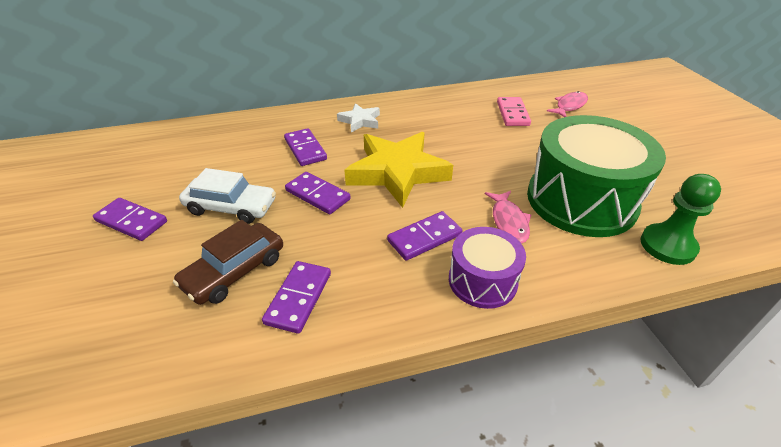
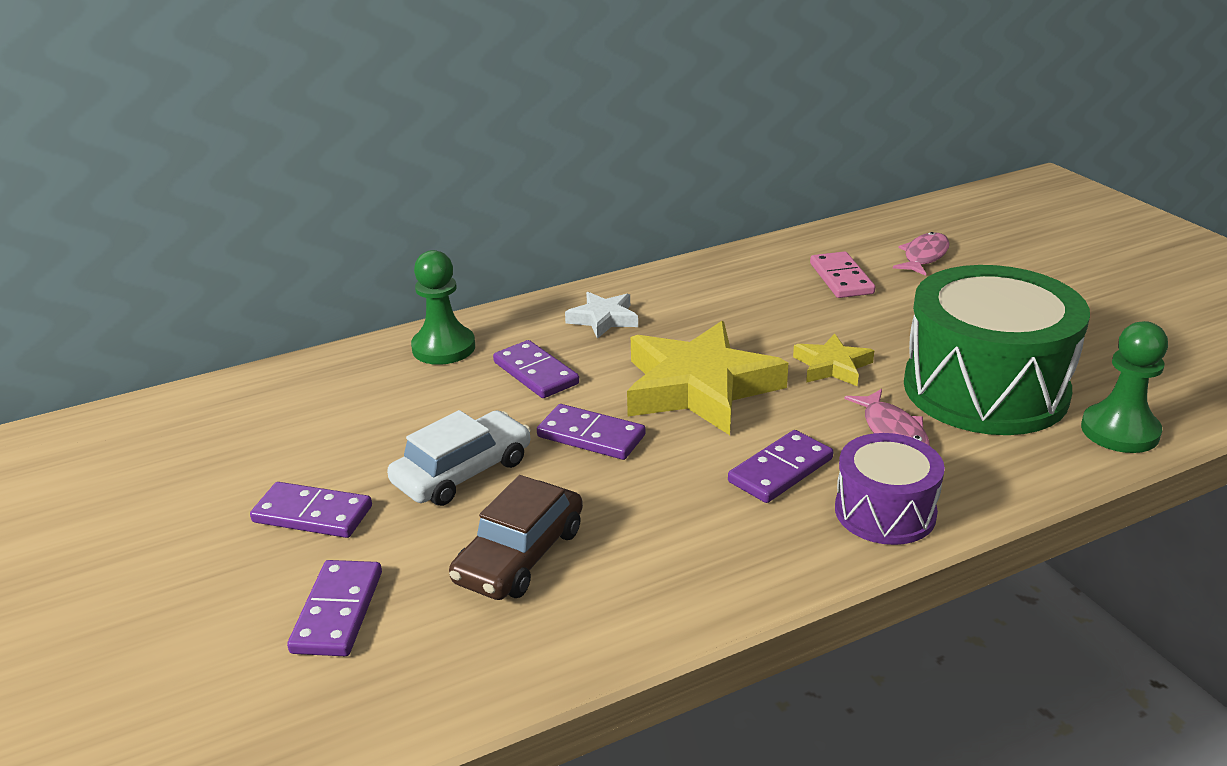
camera: 10 degrees left, 10 degrees down
white car [179,168,276,224] -> white car turned 45 degrees counterclockwise [387,410,531,506]
purple domino [262,261,331,334] -> purple domino moved to [287,560,382,656]
none -> green pawn [411,250,475,365]
none -> yellow star [793,333,874,386]

